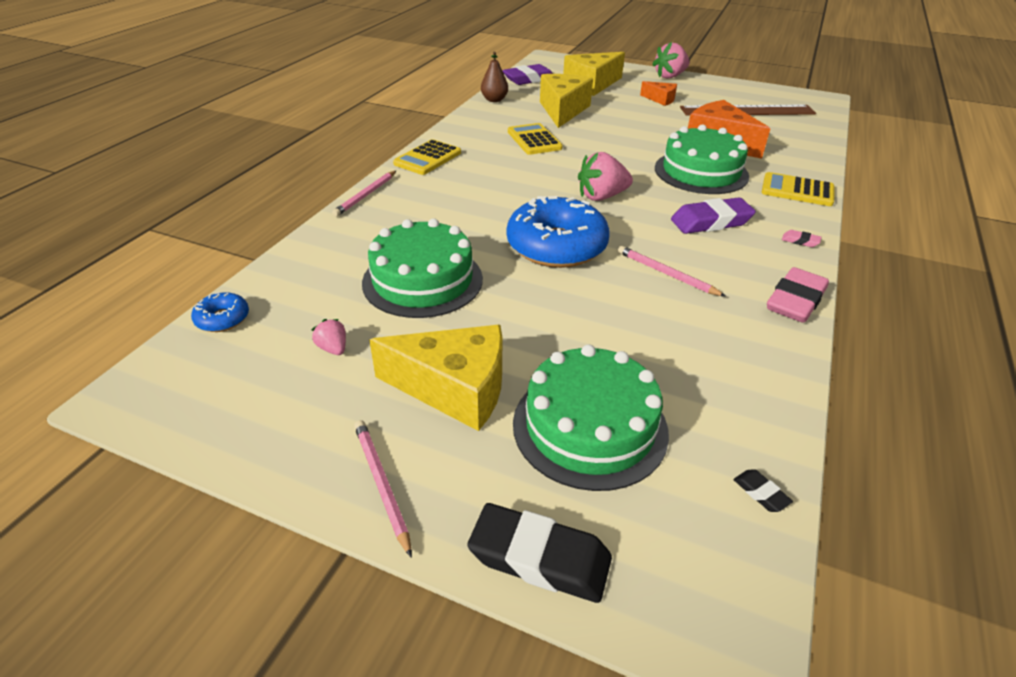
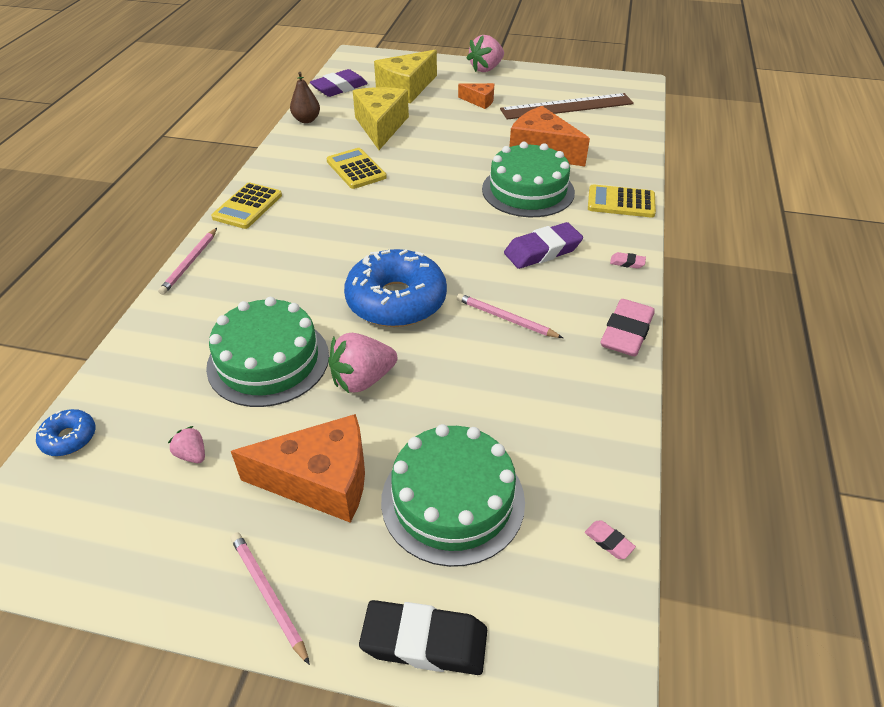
camera: 10 degrees left, 5 degrees up
yellow cheese [369,325,503,431] -> orange cheese [231,414,365,523]
pink strawberry [578,152,633,201] -> pink strawberry moved to [329,333,398,393]
black eraser [733,469,793,512] -> pink eraser [585,521,636,559]

